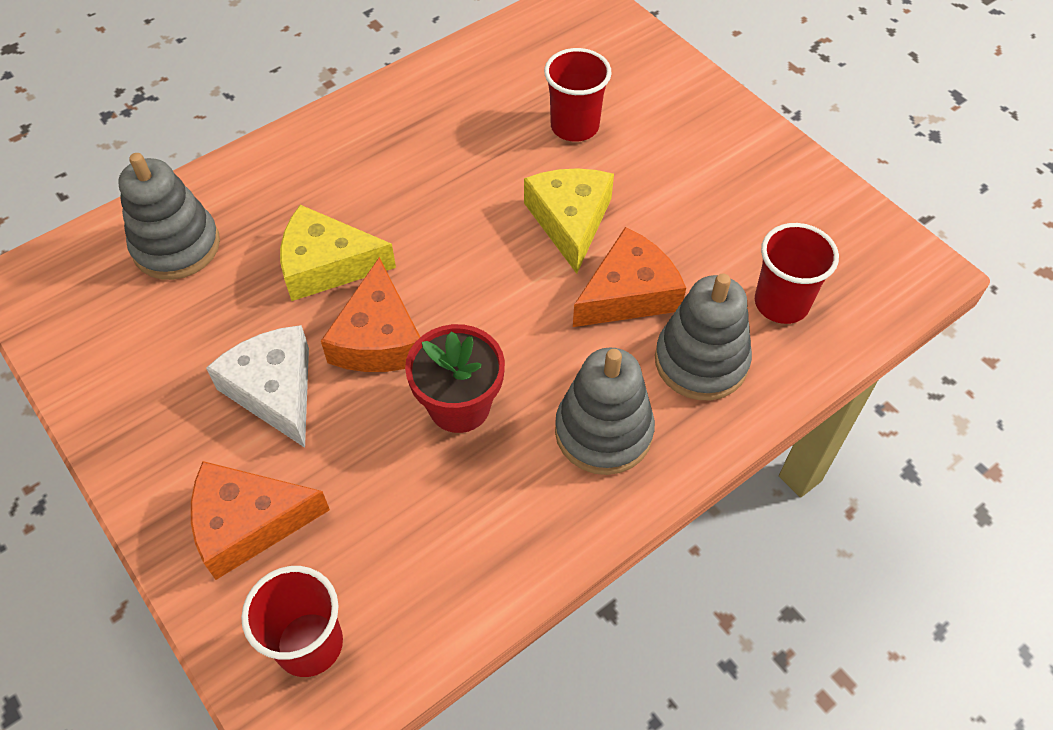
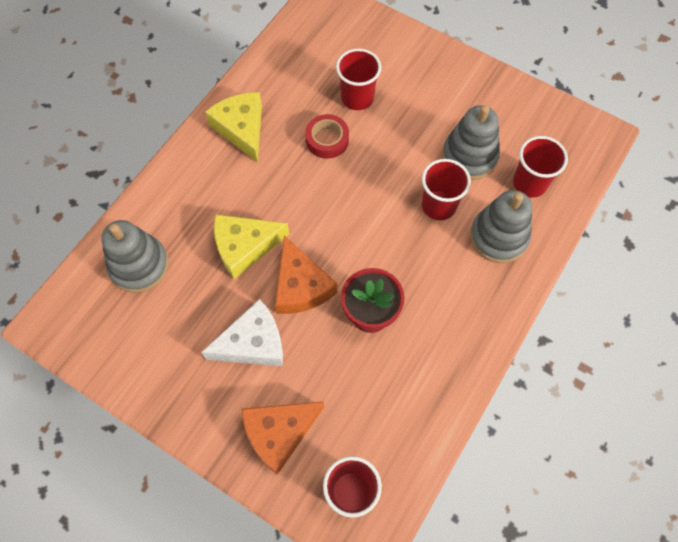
camera: 20 degrees left, 10 degrees up
white cheese [206,325,309,448] -> white cheese turned 120 degrees clockwise [201,299,283,366]
yellow cheese [524,168,614,274] -> yellow cheese moved to [205,92,262,163]
grey stacking toy [555,347,655,475] -> grey stacking toy moved to [442,105,500,180]
orange cheese [573,227,686,327] -> red cup [422,159,471,220]
none -> red tape [305,114,349,159]

